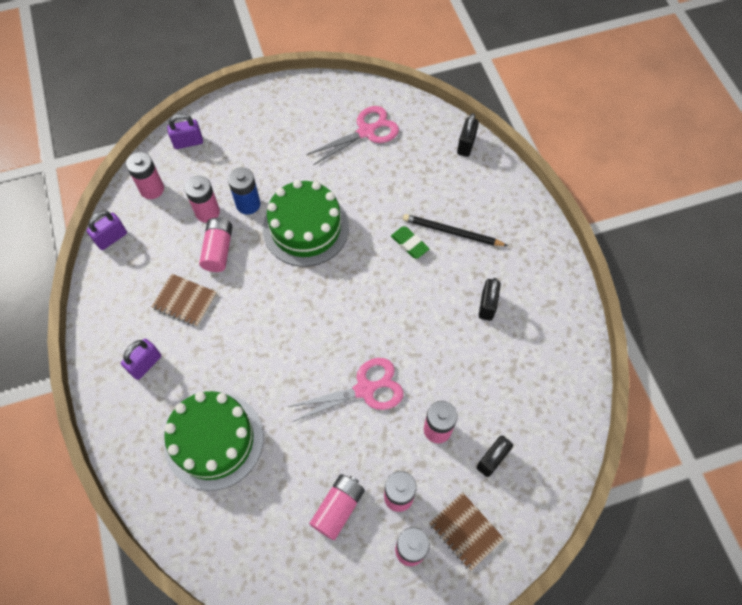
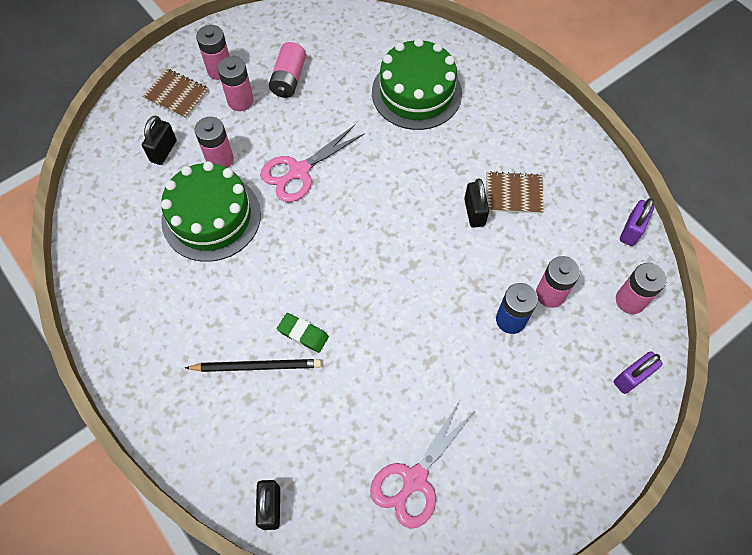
camera: 160 degrees right, 0 degrees up
purple padlock [121,339,161,380] -> none
pink battery [199,218,233,272] -> none
green cake [263,180,349,267] -> green cake moved to [161,161,261,262]
black padlock [479,278,501,321] -> black padlock moved to [464,179,489,228]

